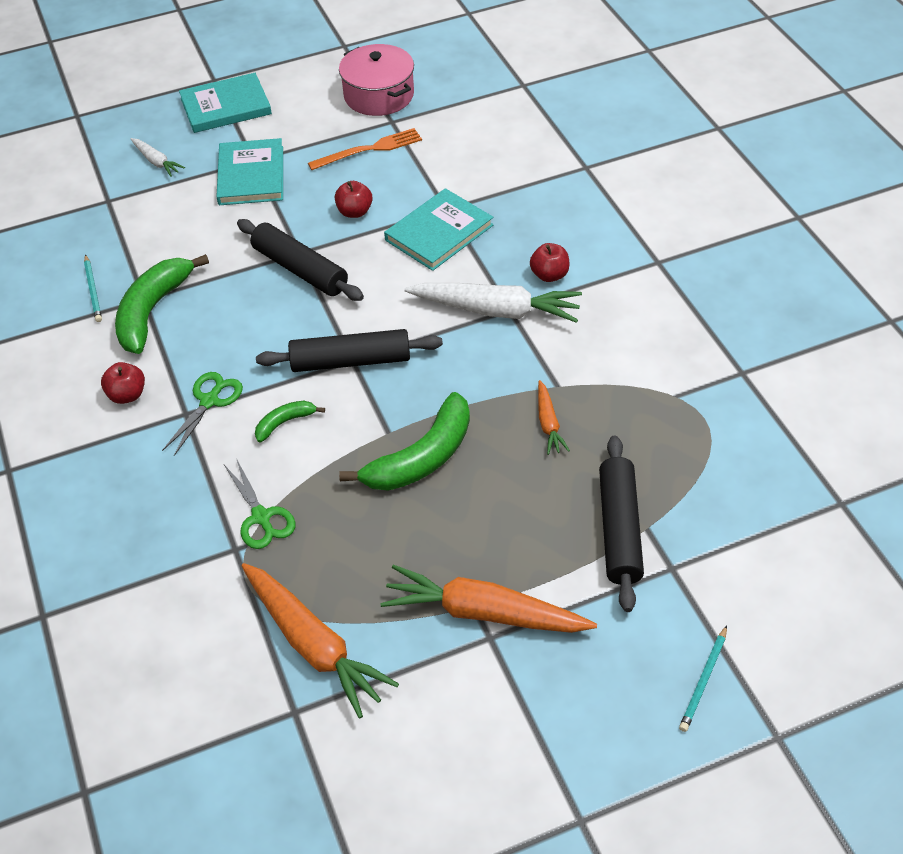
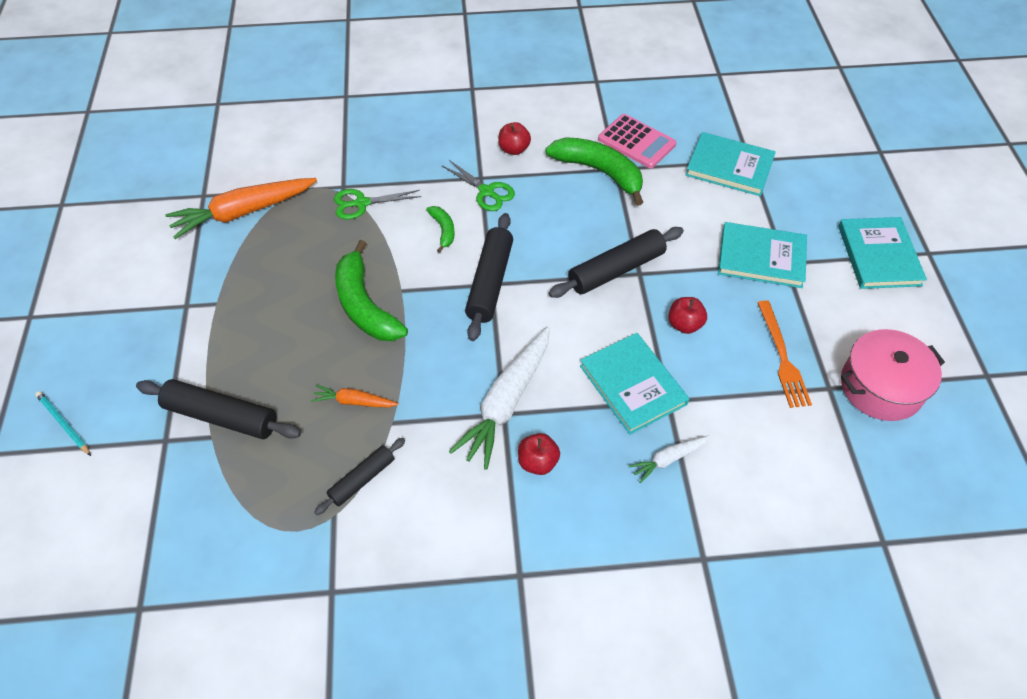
camera: 105 degrees right, 5 degrees up
turquoise pencil [84,254,102,322] -> pink calculator [598,114,676,168]
white carrot [131,138,185,177] -> white carrot moved to [629,435,711,483]
orange carrot [380,565,597,633] -> none
none -> black rolling pin [314,438,405,515]
none -> turquoise book [686,132,776,196]

